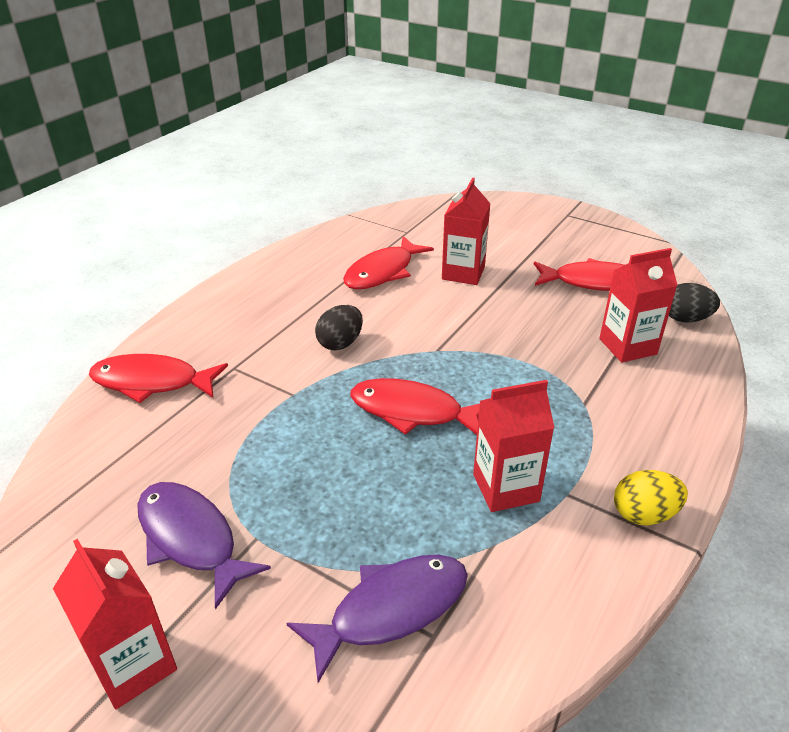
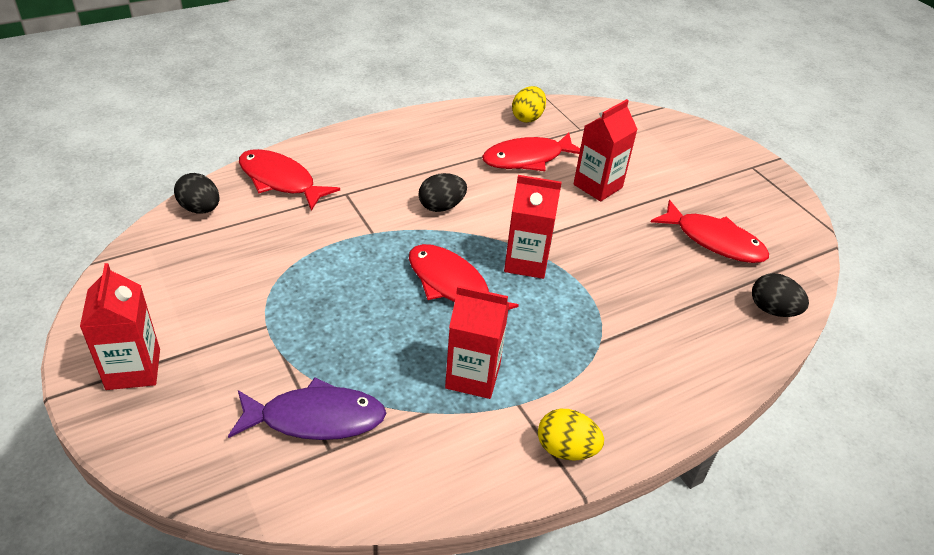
camera: 25 degrees right, 5 degrees up
purple fish [137,482,271,610] -> none
red carton [599,248,678,363] -> red carton moved to [504,175,562,279]
none -> black egg [174,173,219,214]
none -> yellow egg [512,86,546,123]

